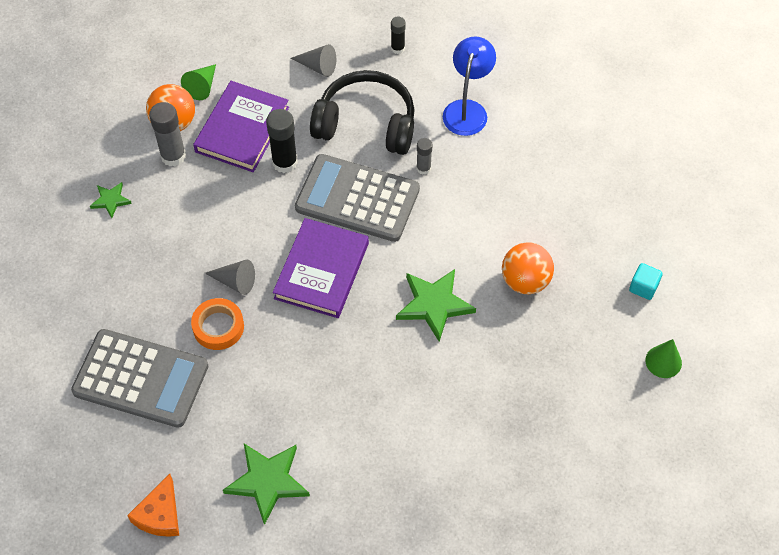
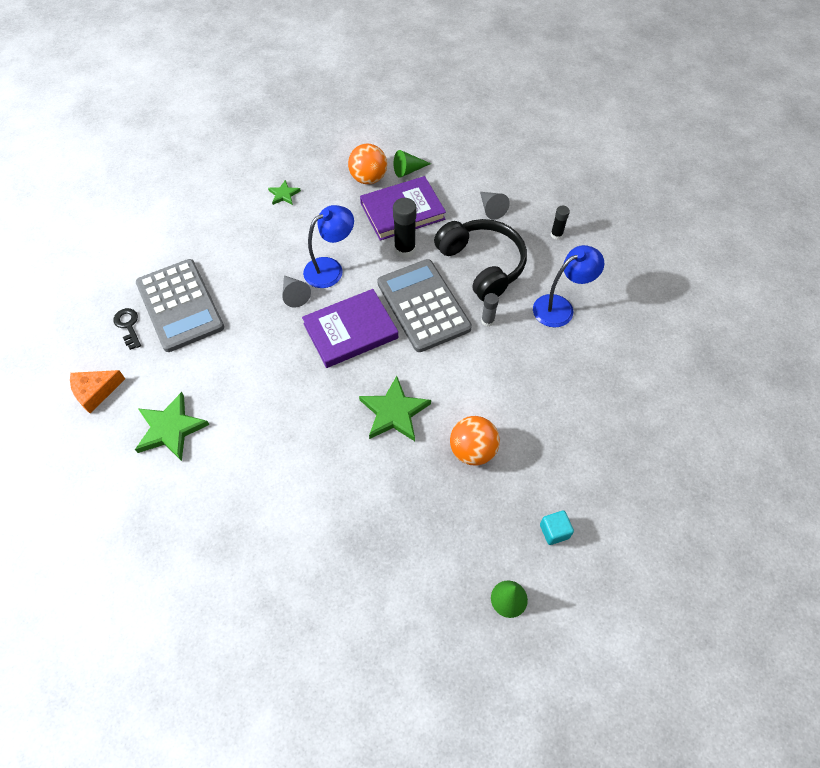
camera: 45 degrees right, 0 degrees up
grey glue stick [149,102,186,166] -> none
orange tape [191,298,244,350] -> none
none -> black key [113,308,141,350]
none -> blue lamp [303,205,354,288]

